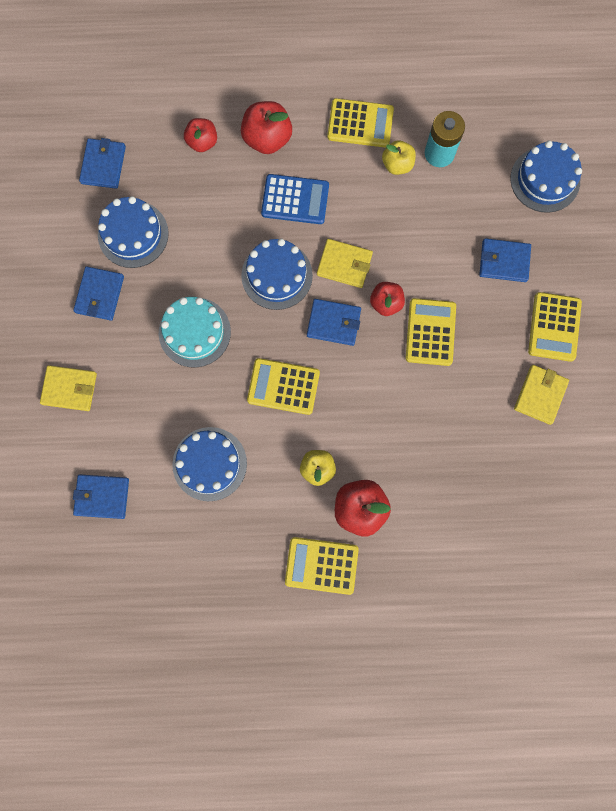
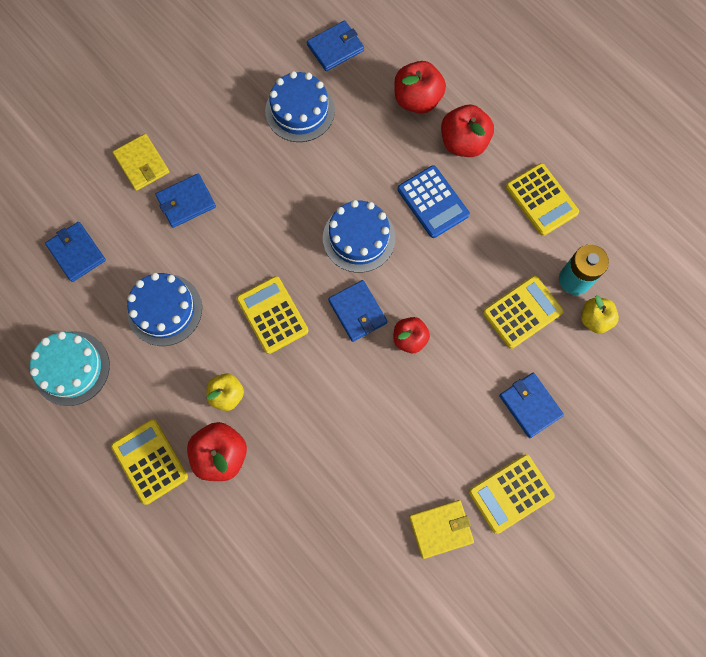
camera: 50 degrees right, 5 degrees down
blue wallet [73,266,124,321] -> blue wallet moved to [155,173,216,228]
turquoise cake [159,297,231,367] -> turquoise cake moved to [30,331,110,406]
red apple [184,118,217,152] -> red apple [394,61,446,114], size x1.53
yellow wallet [317,239,373,288] -> none
yellow apple [382,140,416,175] -> yellow apple moved to [581,295,619,334]
yellow calculator [406,298,456,366] -> yellow calculator moved to [483,276,564,349]
blue cake [510,141,582,213] -> none

